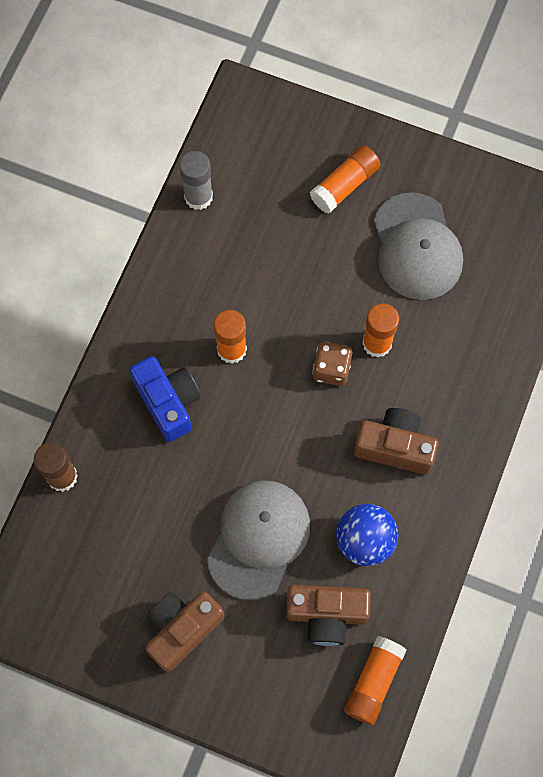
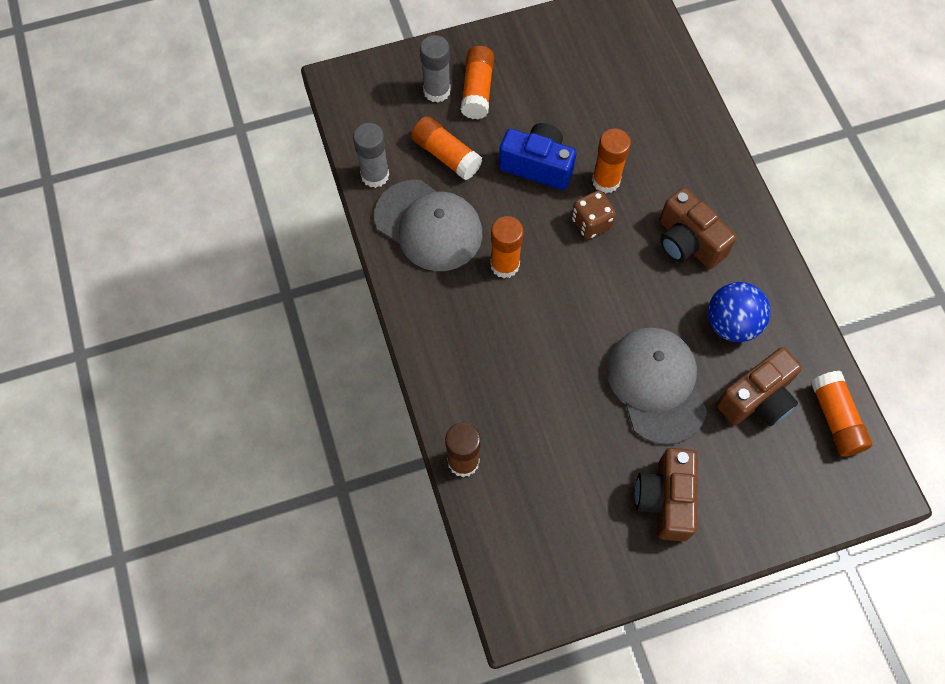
camera: 40 degrees left, 5 degrees down
blue camera [130,356,201,442] -> blue camera moved to [499,123,576,190]
brown camera [354,408,439,475] -> brown camera turned 105 degrees counterclockwise [660,188,737,269]
grey cap [373,192,463,300] -> grey cap moved to [374,180,482,271]
none -> orange glue stick [411,116,482,180]
none -> grey glue stick [420,35,451,103]

